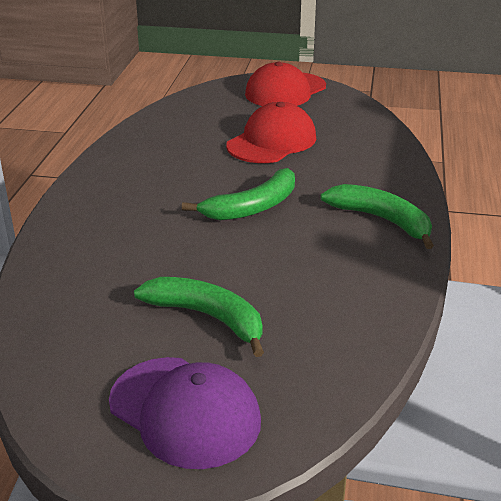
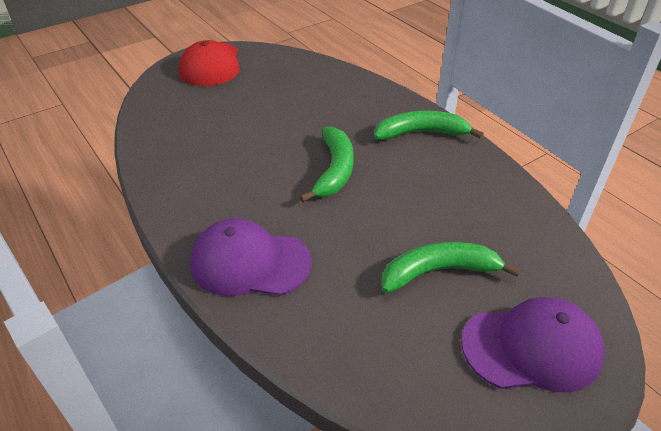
camera: 45 degrees left, 10 degrees up
red cap [226,102,316,163] -> none
none -> purple cap [190,218,312,296]

